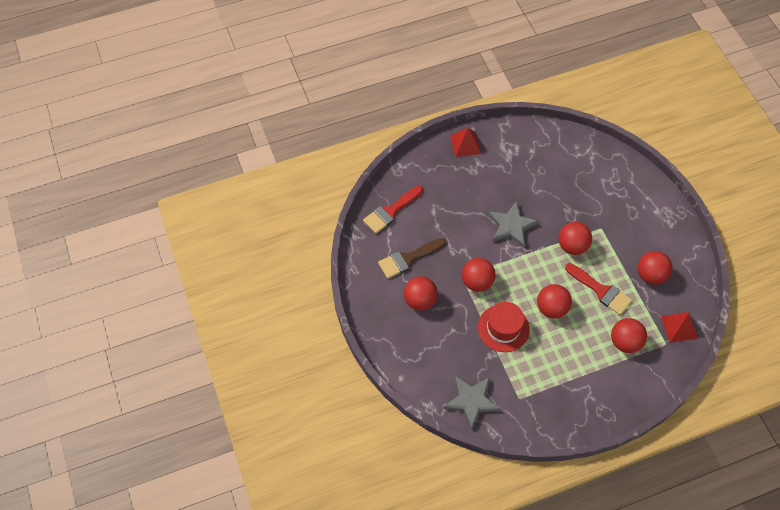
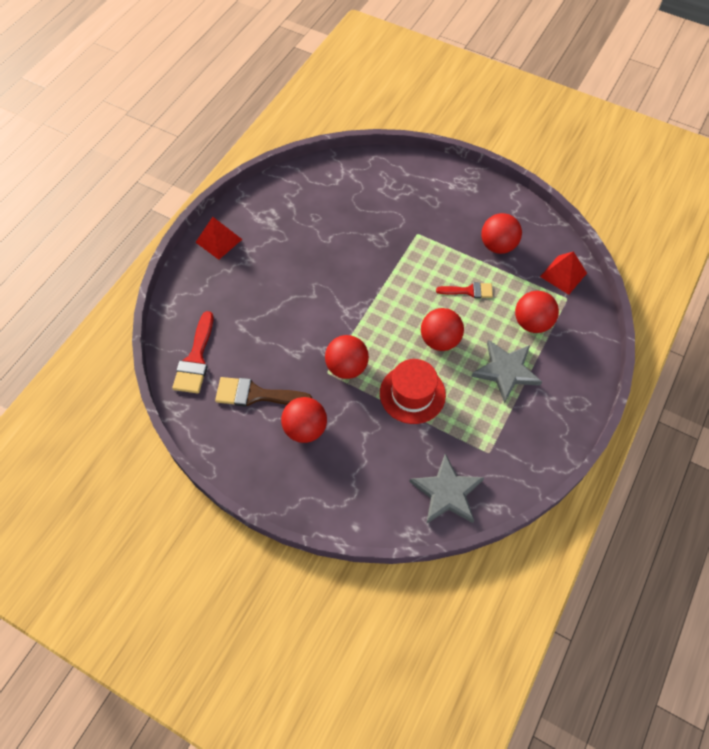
camera: 40 degrees left, 0 degrees up
brown brush [378,238,446,279] -> brown brush turned 75 degrees clockwise [215,377,312,407]
grey star [488,201,539,248] -> grey star moved to [471,340,542,403]
red ball [559,222,592,255] -> none
red brush [565,263,632,315] -> red brush [436,282,493,298], size x0.64

